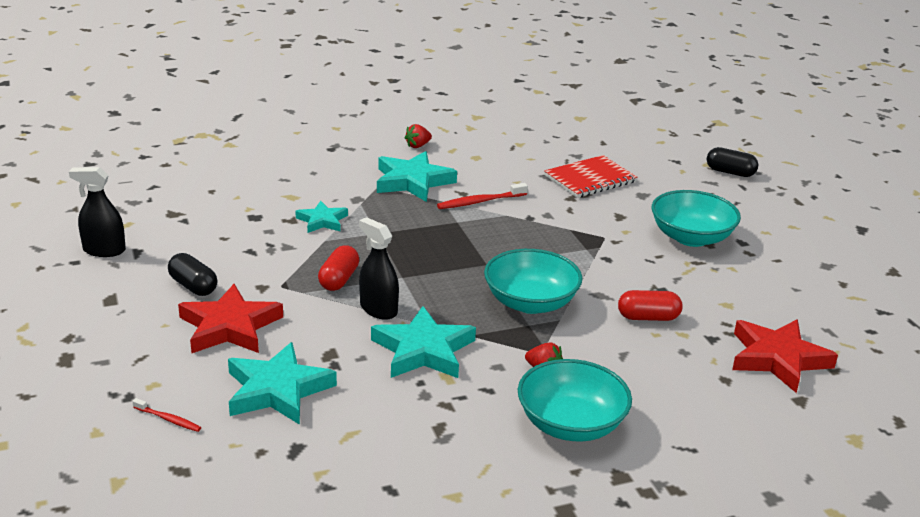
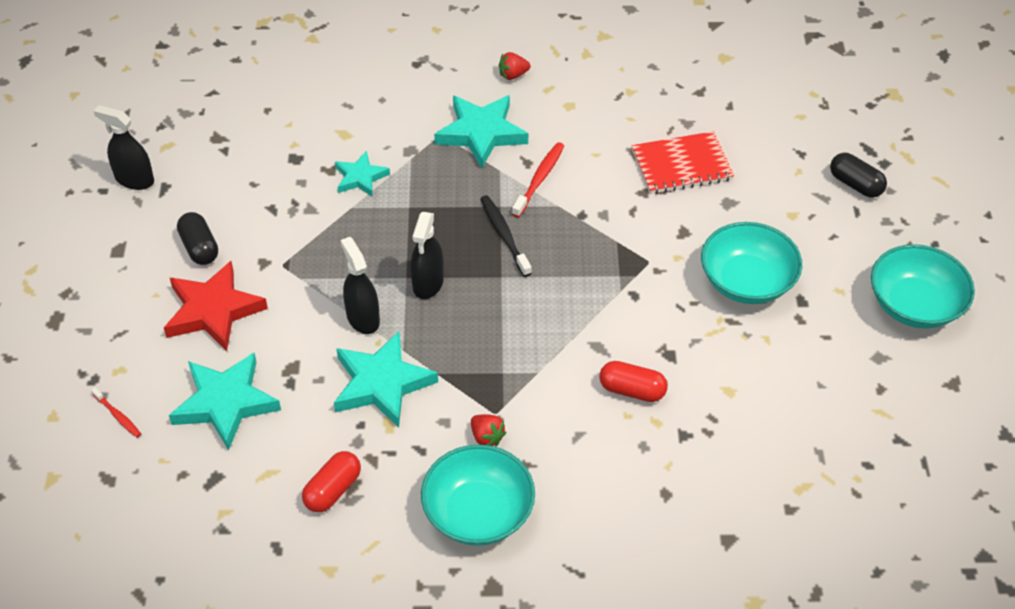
camera: 20 degrees right, 20 degrees up
red capsule [318,245,359,291] -> red capsule moved to [302,451,361,512]
red toothbrush [437,183,528,209] -> red toothbrush turned 120 degrees clockwise [512,142,564,217]
turquoise bowl [484,249,582,314] -> turquoise bowl moved to [871,244,975,328]
red star [732,319,838,393] -> none
none -> black spray bottle [410,212,444,299]
none -> black toothbrush [480,195,532,277]

